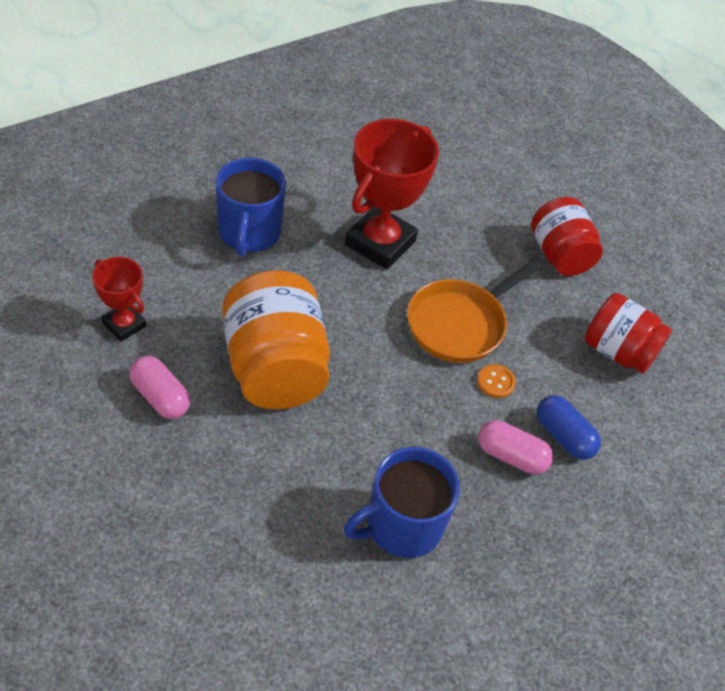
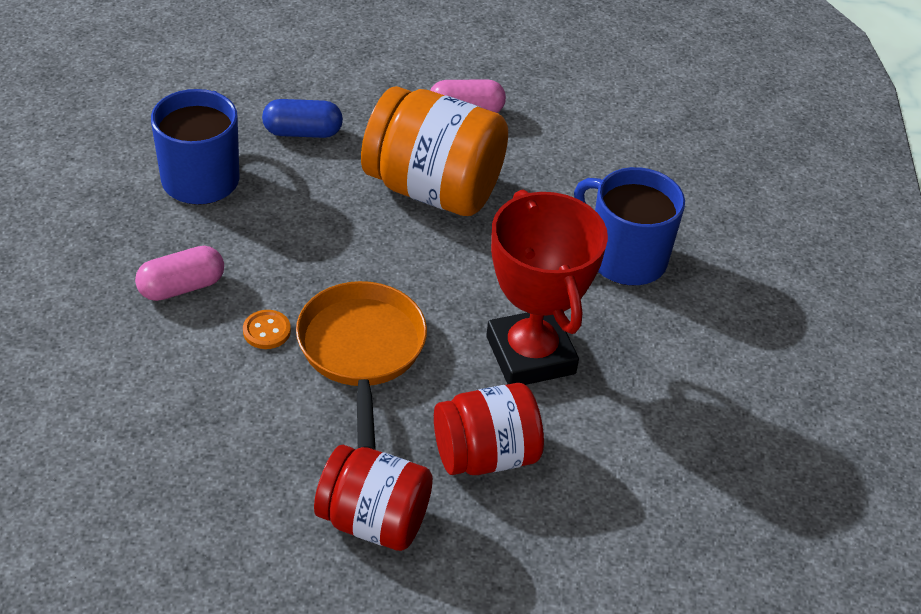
camera: 130 degrees right, 5 degrees down
red trophy [92,257,146,342] -> none
blue capsule [537,395,601,460] -> blue capsule moved to [262,99,343,138]
red jar [585,293,672,373] -> red jar moved to [434,383,544,475]

